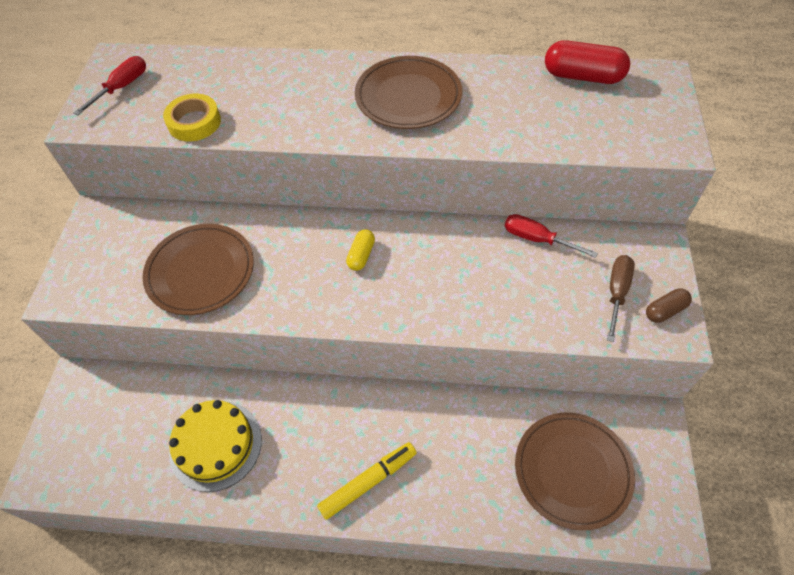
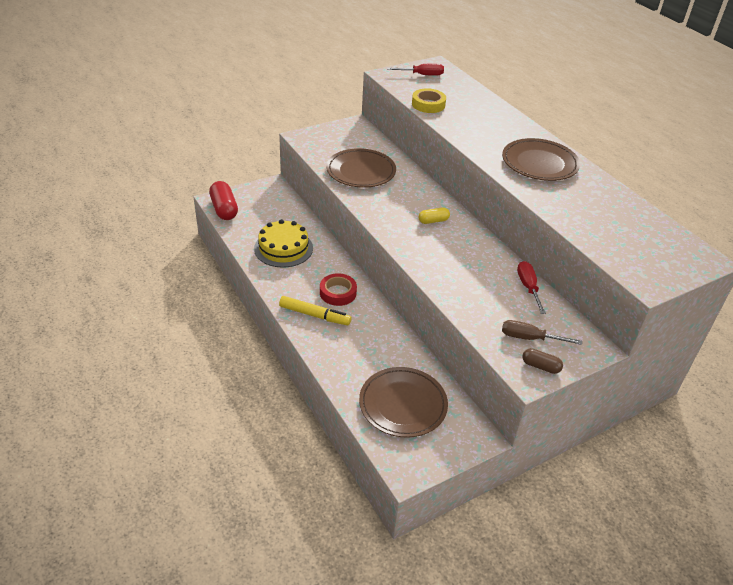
camera: 50 degrees right, 15 degrees down
red capsule [545,40,630,84] -> red capsule moved to [209,181,238,220]
brown screwdriver [607,255,635,342] -> brown screwdriver turned 150 degrees counterclockwise [502,320,582,345]
none -> red tape [320,273,357,306]

